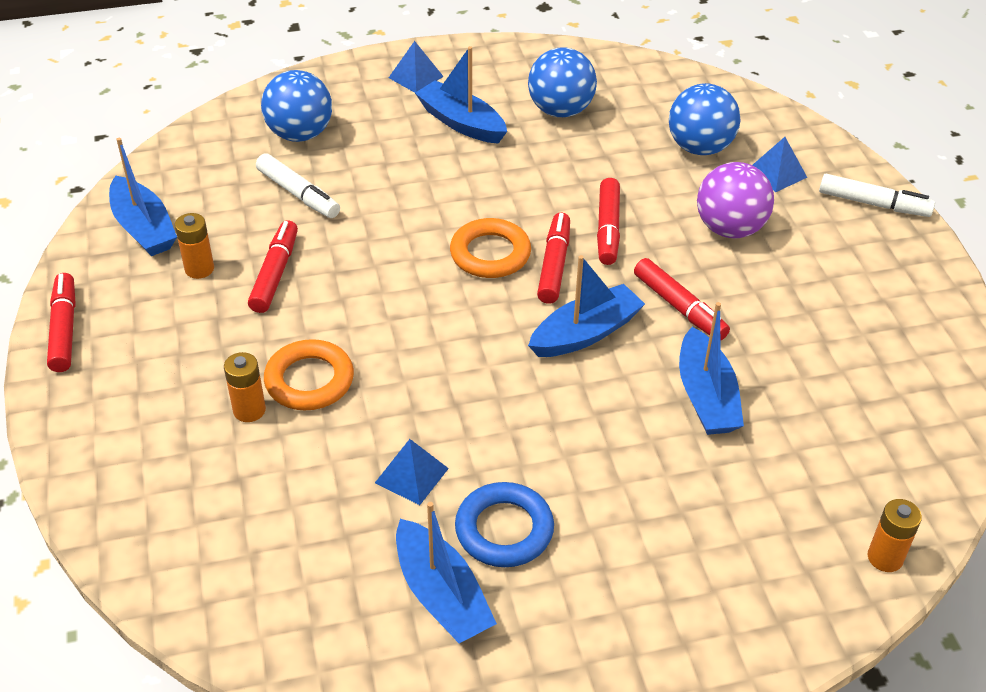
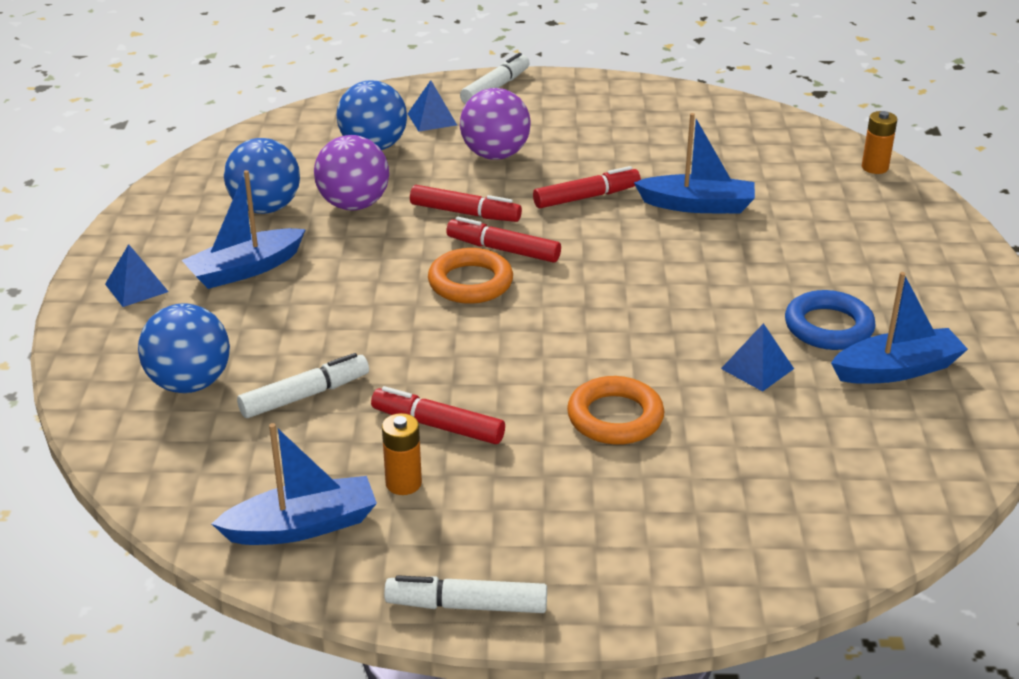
camera: 75 degrees left, 10 degrees down
red marker [47,273,76,372] -> white marker [384,575,547,613]
orange battery [224,352,266,422] -> none
blue boat [528,255,645,357] -> none
none -> purple ball [314,135,389,211]

